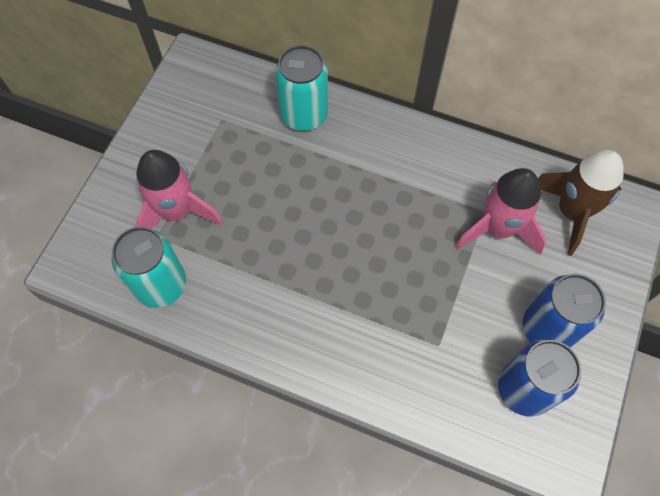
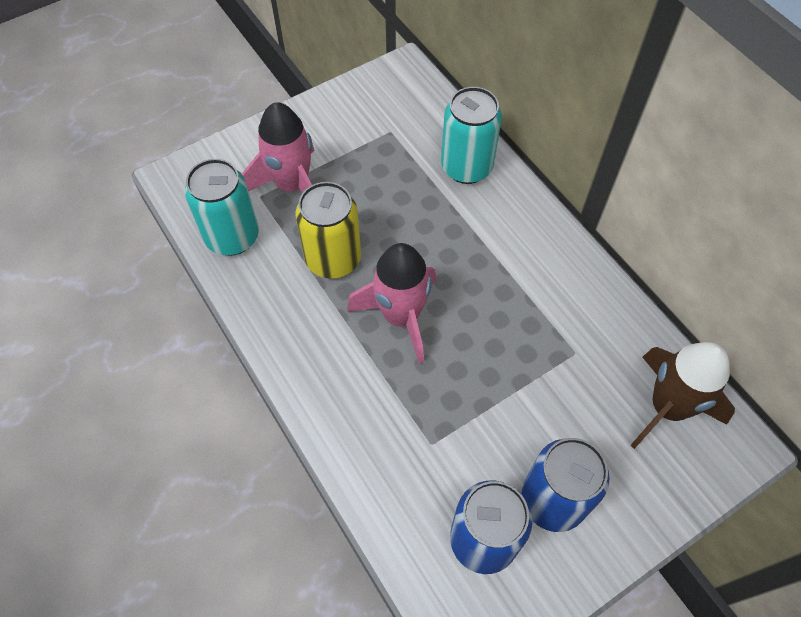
camera: 35 degrees right, 5 degrees down
pink rocket [455,168,547,255] -> pink rocket moved to [347,243,436,364]
none -> yellow can [296,182,361,279]

